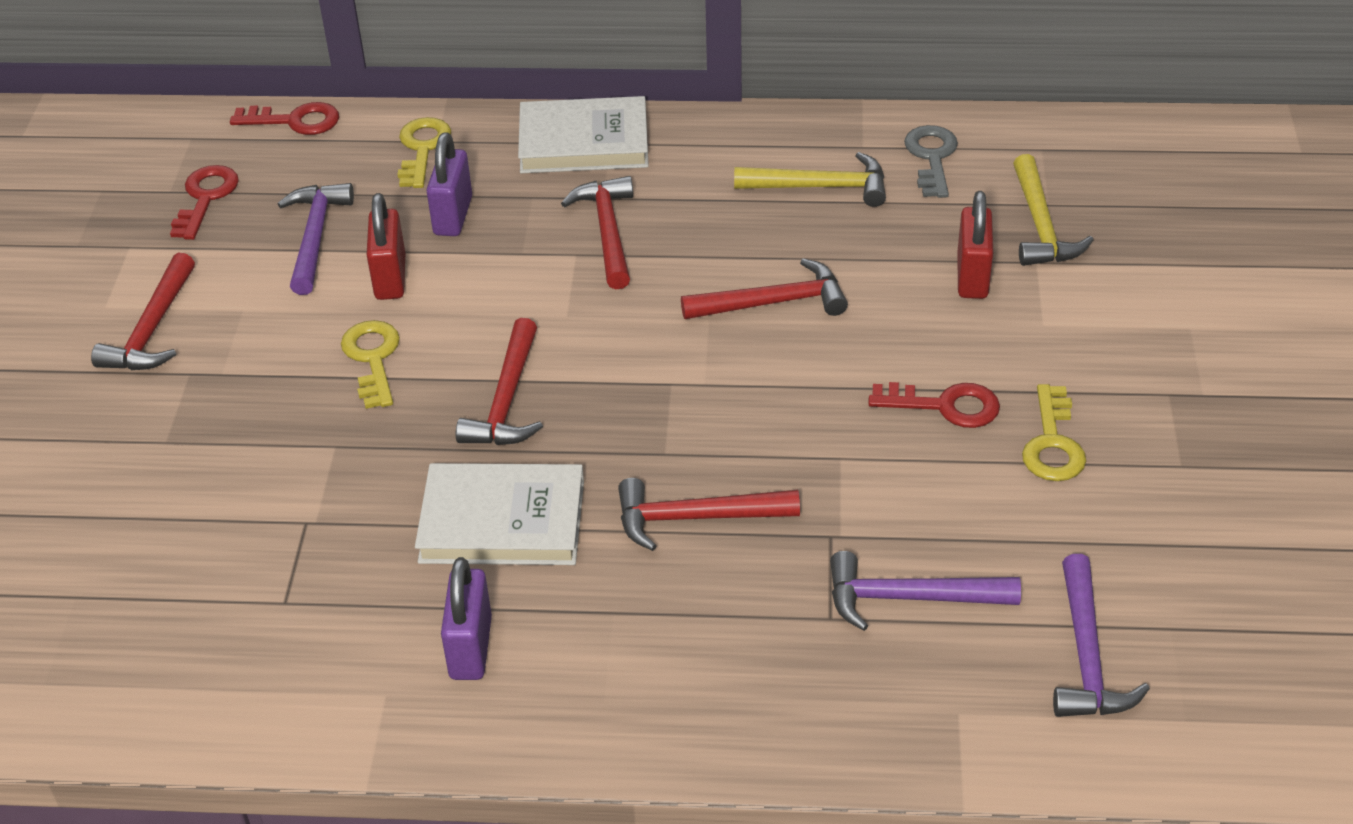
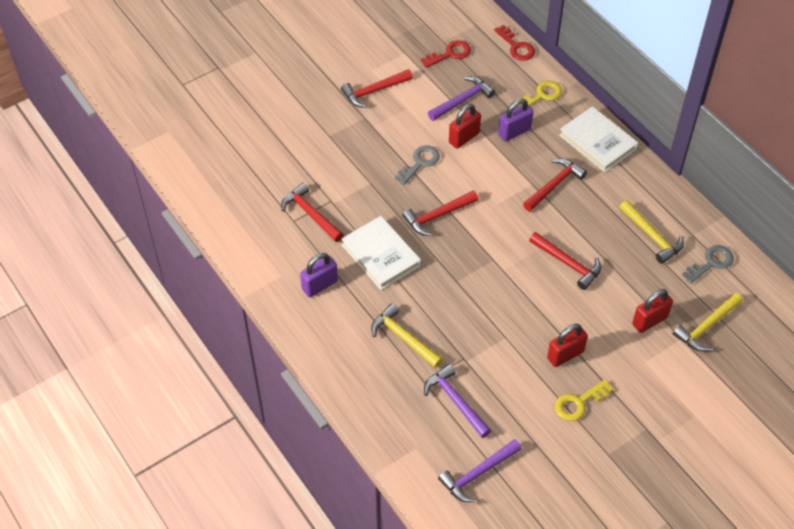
camera: 50 degrees right, 10 degrees up
yellow key [341,320,400,409] -> grey key [395,145,440,185]
red hammer [618,478,800,551] -> red hammer moved to [281,183,344,242]
red key [868,382,1000,428] -> red padlock [547,324,588,367]
none -> yellow hammer [371,304,443,368]

